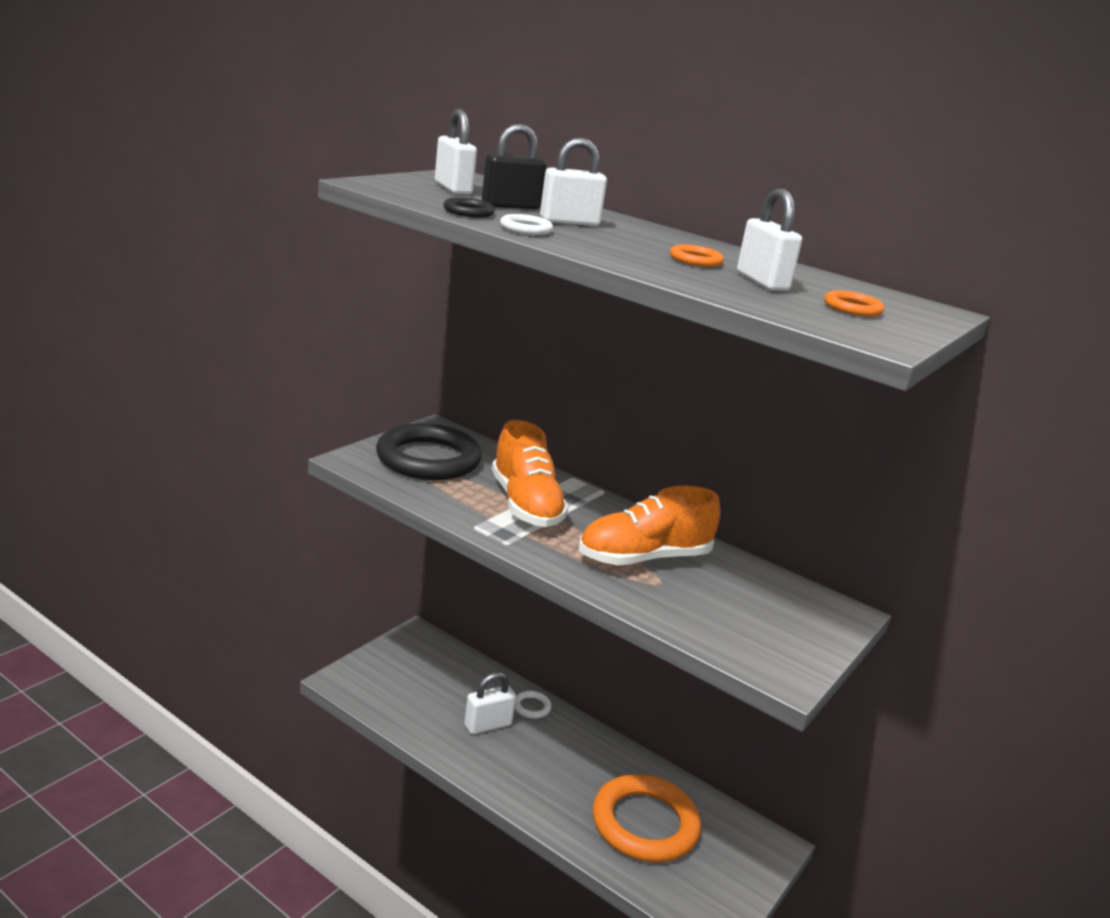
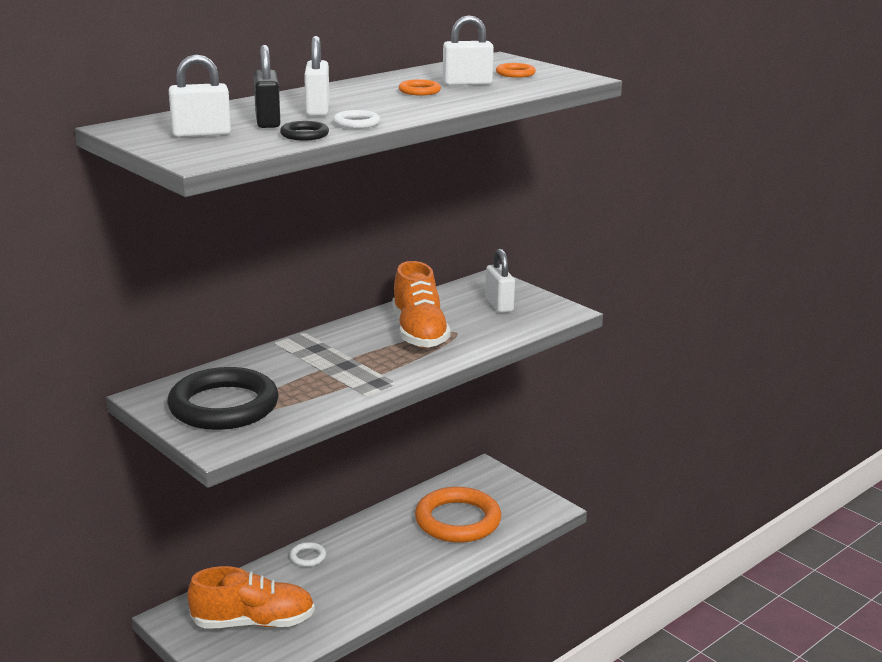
camera: 75 degrees left, 0 degrees up
white padlock [464,672,516,734] -> white padlock moved to [485,249,515,313]
orange shoe [492,420,569,527] -> orange shoe moved to [187,566,315,629]

